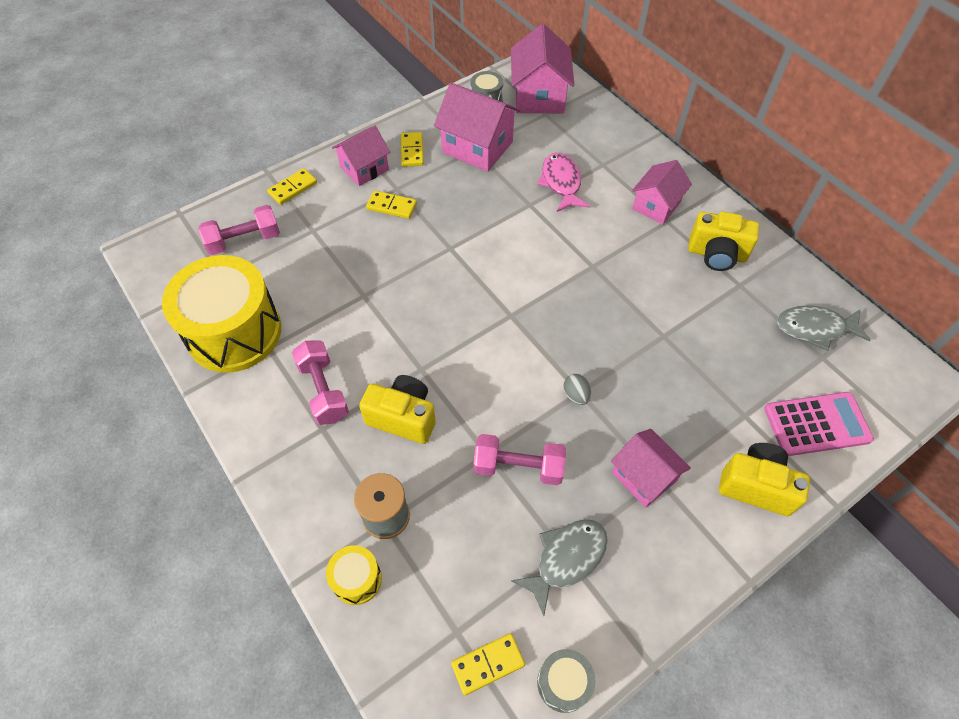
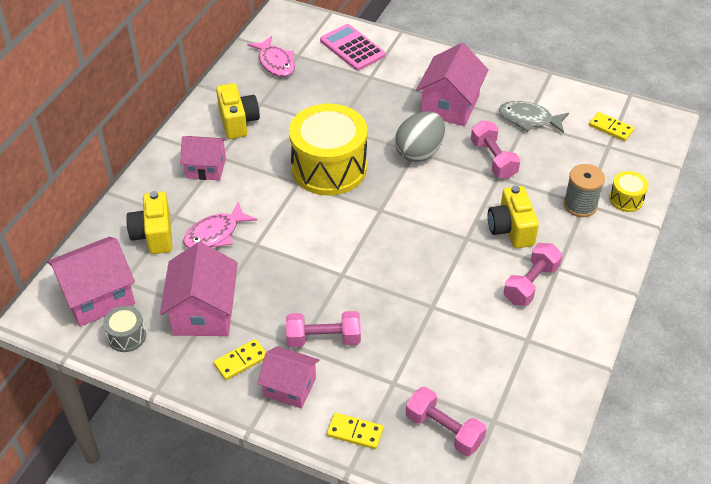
camera: 120 degrees left, 10 degrees down
yellow drum [162,255,281,373] -> yellow drum moved to [289,104,367,196]
yellow domino [366,191,417,219] -> pink dumbbell [286,311,361,347]
grey drum [537,649,596,713] -> none
grey egg [563,374,591,405] -> grey egg [395,111,445,162], size x2.28
pink house [611,429,691,508] -> pink house [416,43,489,126], size x1.52
yellow camera [719,443,810,516] -> yellow camera moved to [126,191,173,254]
grey fish [777,305,871,351] -> pink fish [247,36,295,77]

